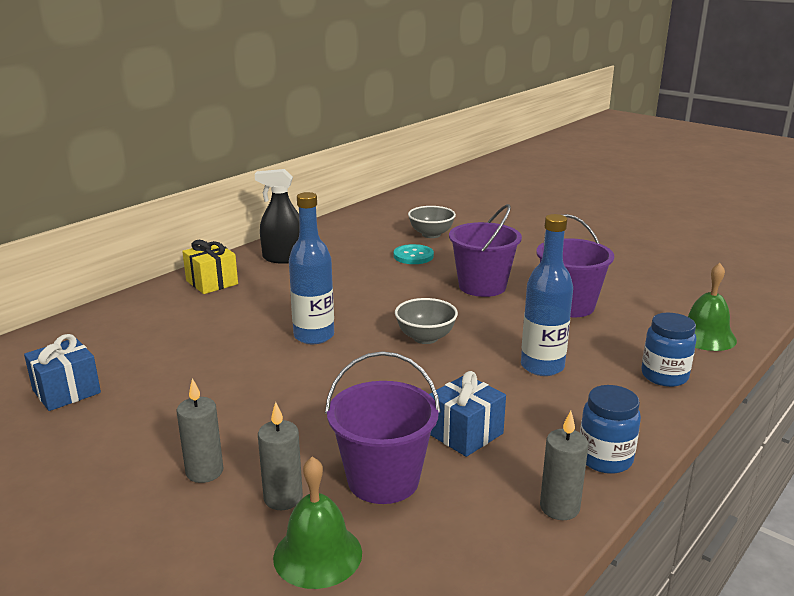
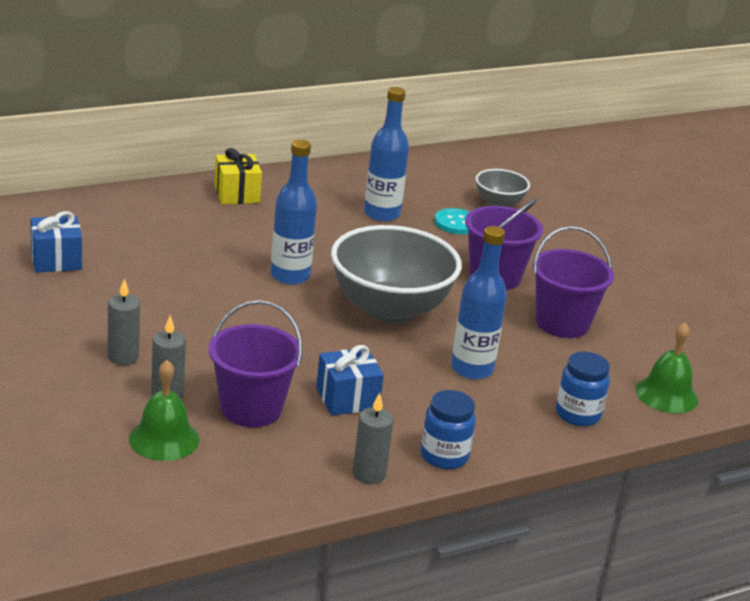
camera: 20 degrees right, 5 degrees up
black spray bottle [255,169,300,264] -> none
grey bowl [395,298,458,344] -> grey bowl [331,225,462,324], size x2.05
none -> blue bottle [364,87,409,222]

